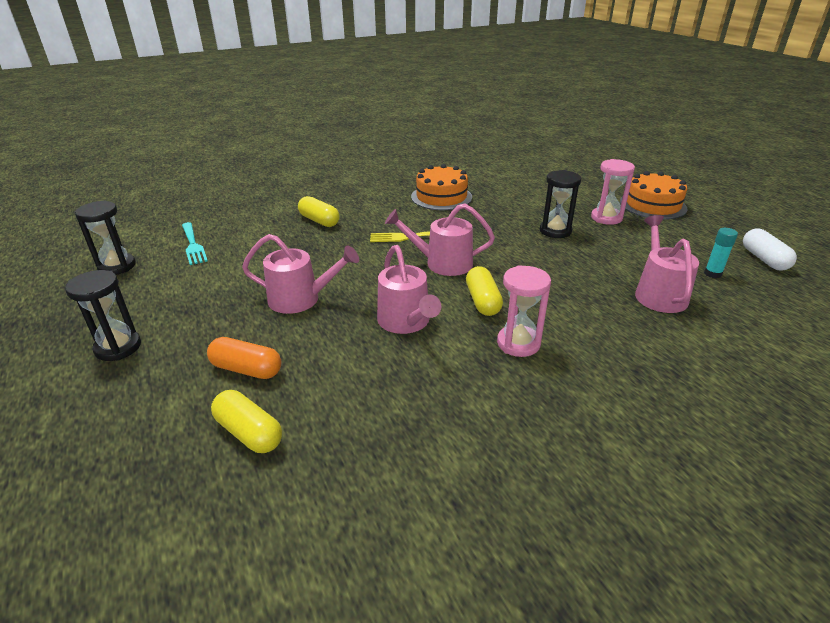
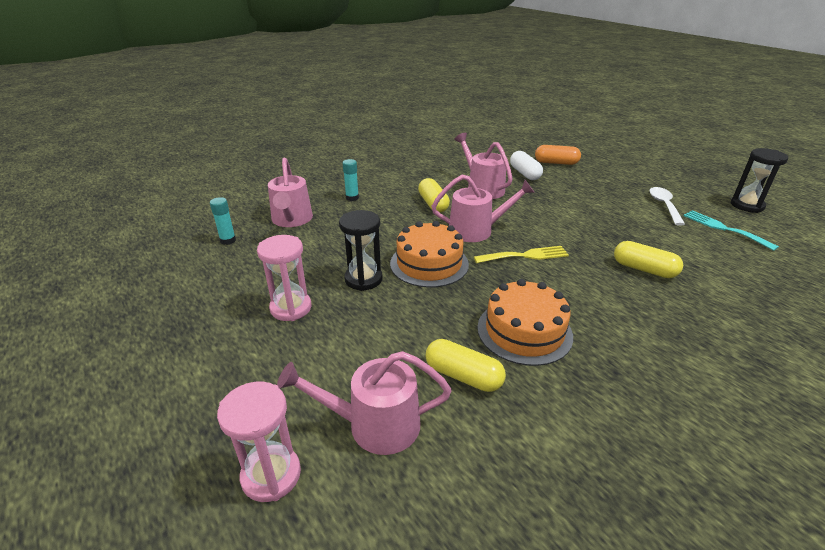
camera: 170 degrees right, 0 degrees up
black hourglass [65,270,141,361] -> none
yellow capsule [211,390,282,453] -> yellow capsule moved to [426,339,506,392]
pink watering can [242,234,359,314] -> pink watering can moved to [277,351,452,455]
pink hourglass [497,265,551,357] -> pink hourglass moved to [217,382,301,502]
orange cake [620,171,688,220] -> orange cake moved to [390,221,469,288]
white capsule [743,229,797,271] -> white capsule moved to [510,151,543,180]
none -> turquoise glue stick [343,159,359,201]
none -> white spoon [650,187,685,226]

